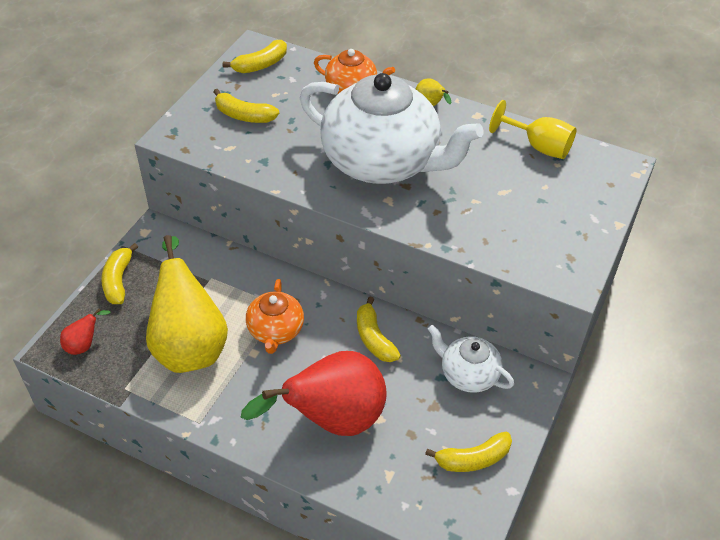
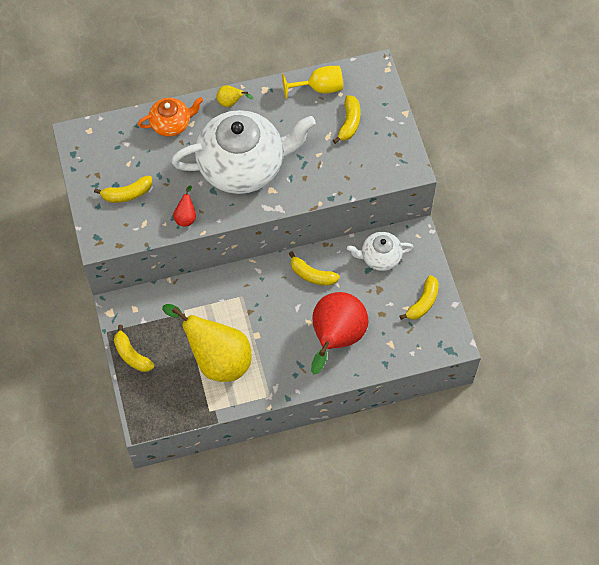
camera: 40 degrees left, 15 degrees up
red pear [60,309,110,355] -> red pear moved to [173,185,196,226]
yellow banana [223,40,287,73] -> yellow banana moved to [333,95,361,144]
orange teapot [246,279,304,354] -> none

